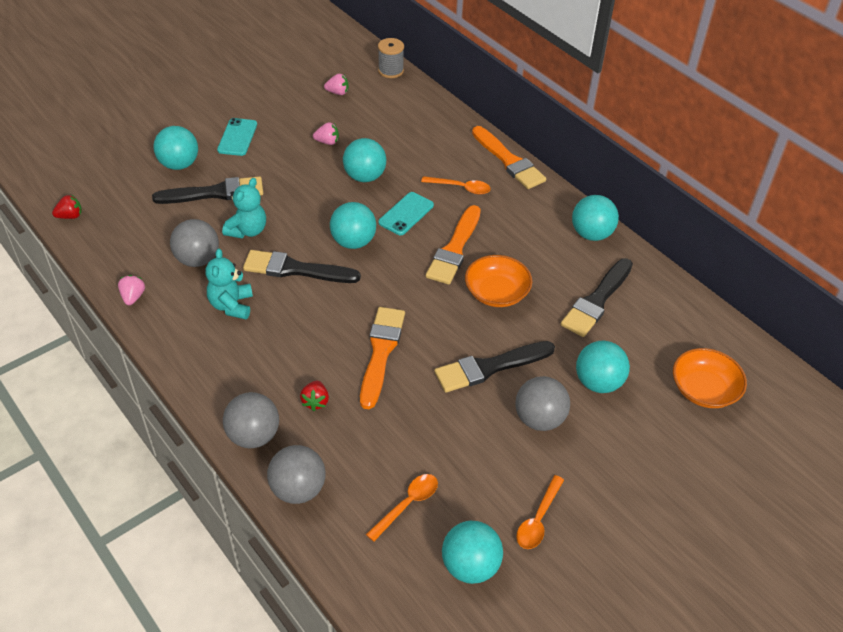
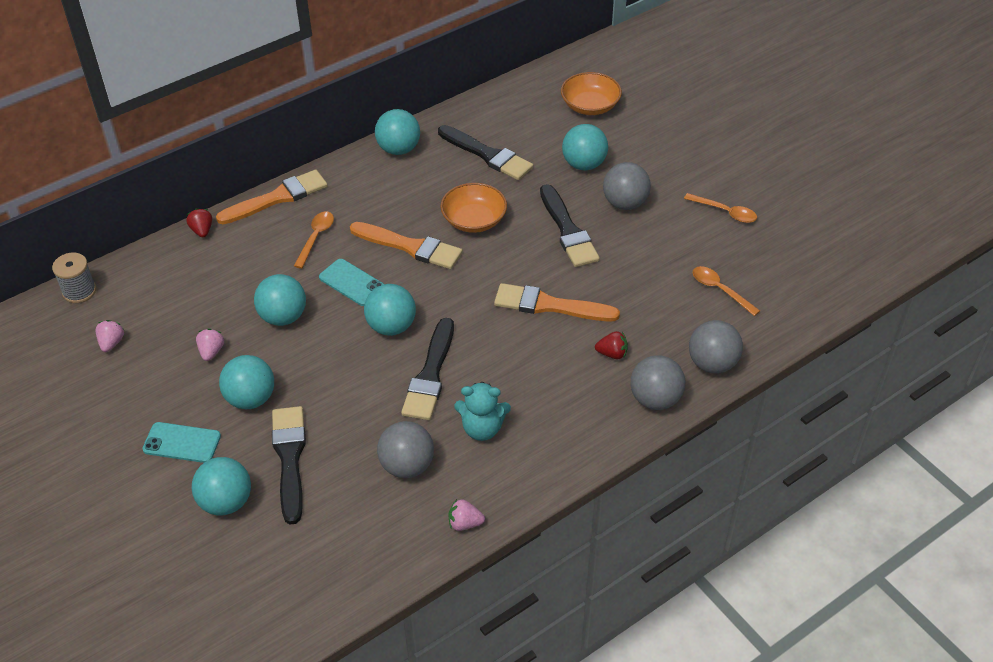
camera: 85 degrees left, 0 degrees up
red strawberry [52,195,82,219] -> red strawberry moved to [186,208,212,237]
turquoise teddy bear [222,178,266,238] -> none
turquoise ball [442,521,503,584] -> turquoise ball moved to [219,355,274,409]

